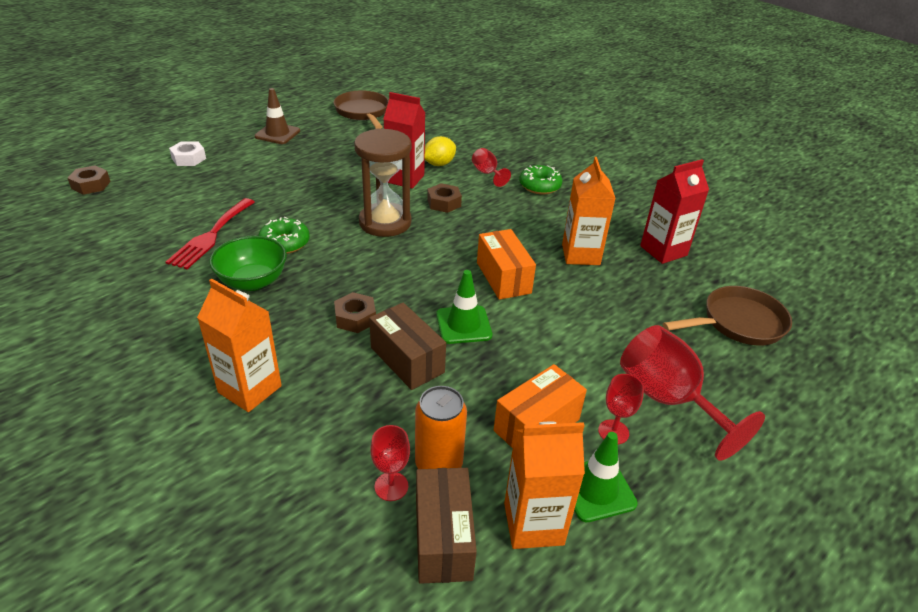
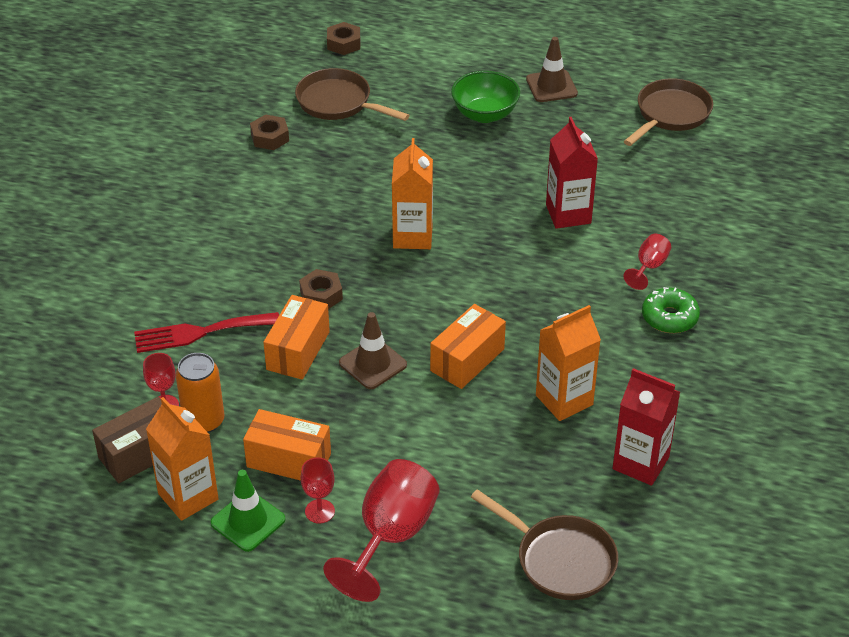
camera: 60 degrees right, 5 degrees up
red fork [166,198,255,269] -> red fork moved to [134,312,279,353]
white nut [169,141,206,166] -> none
orange carton [197,279,282,412] -> orange carton moved to [392,138,433,249]
green bowl [209,236,287,291] -> green bowl moved to [451,71,520,123]
green donut [258,217,310,254] -> none
brown hourglass [354,128,411,237] -> none
brown box [369,303,446,390] -> orange box [263,295,330,380]
yellow lemon [425,136,456,166] -> none
brown nut [427,183,462,213] -> brown nut moved to [250,114,289,150]
green traffic cone [436,270,492,344] -> brown traffic cone [339,312,407,389]
none -> brown pan [295,68,410,121]

